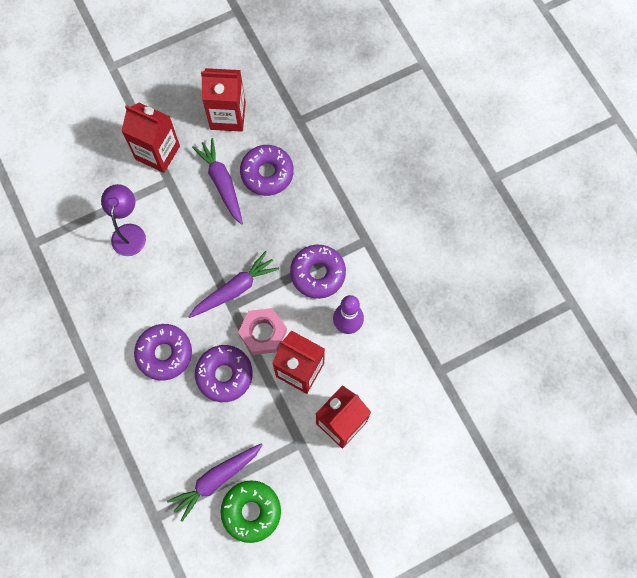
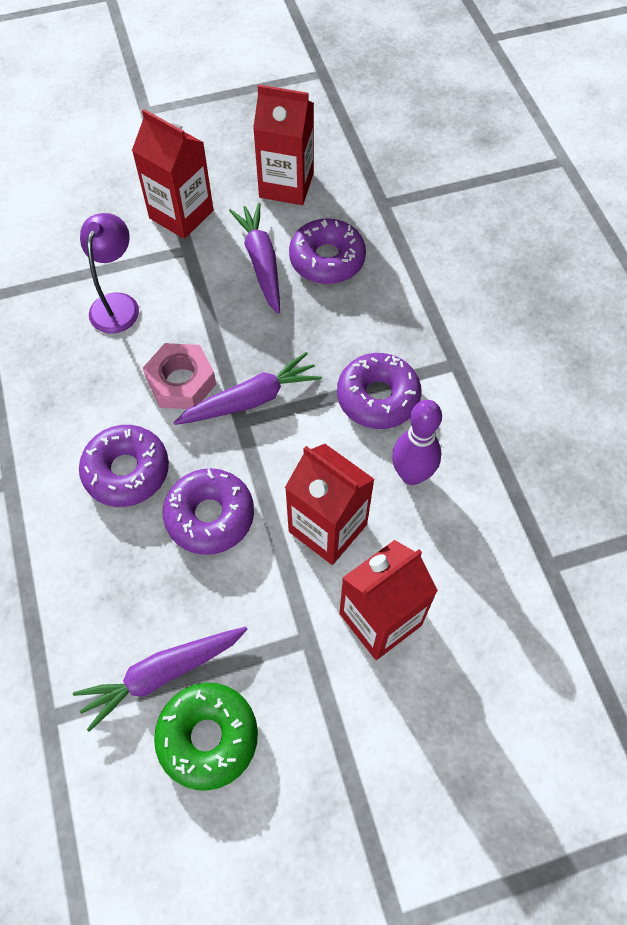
camera: 10 degrees right, 10 degrees down
pink nut [238,308,287,355] -> pink nut moved to [143,343,216,409]

